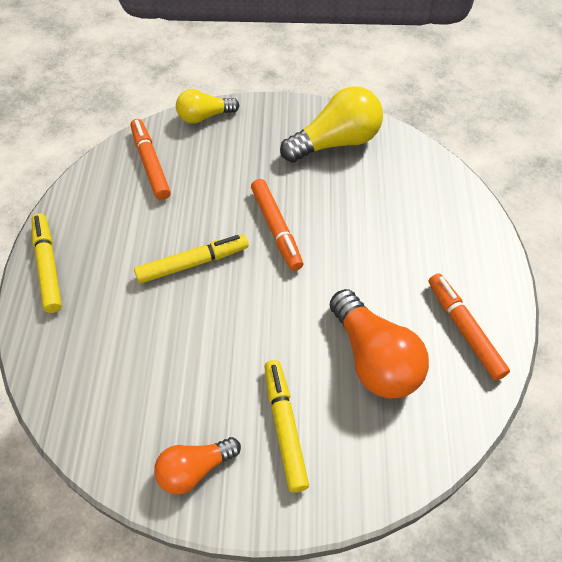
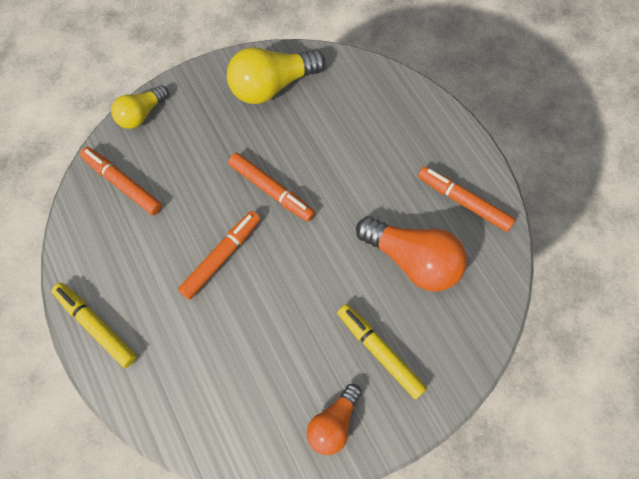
camera: 30 degrees left, 10 degrees up
yellow marker [134,234,249,284] -> orange marker [178,211,260,300]
yellow light bulb [280,86,383,163] -> yellow light bulb turned 150 degrees counterclockwise [227,47,326,104]

